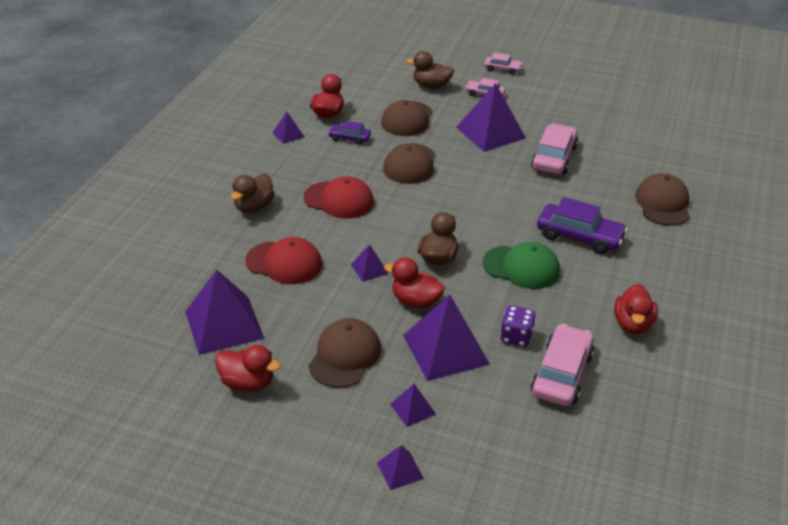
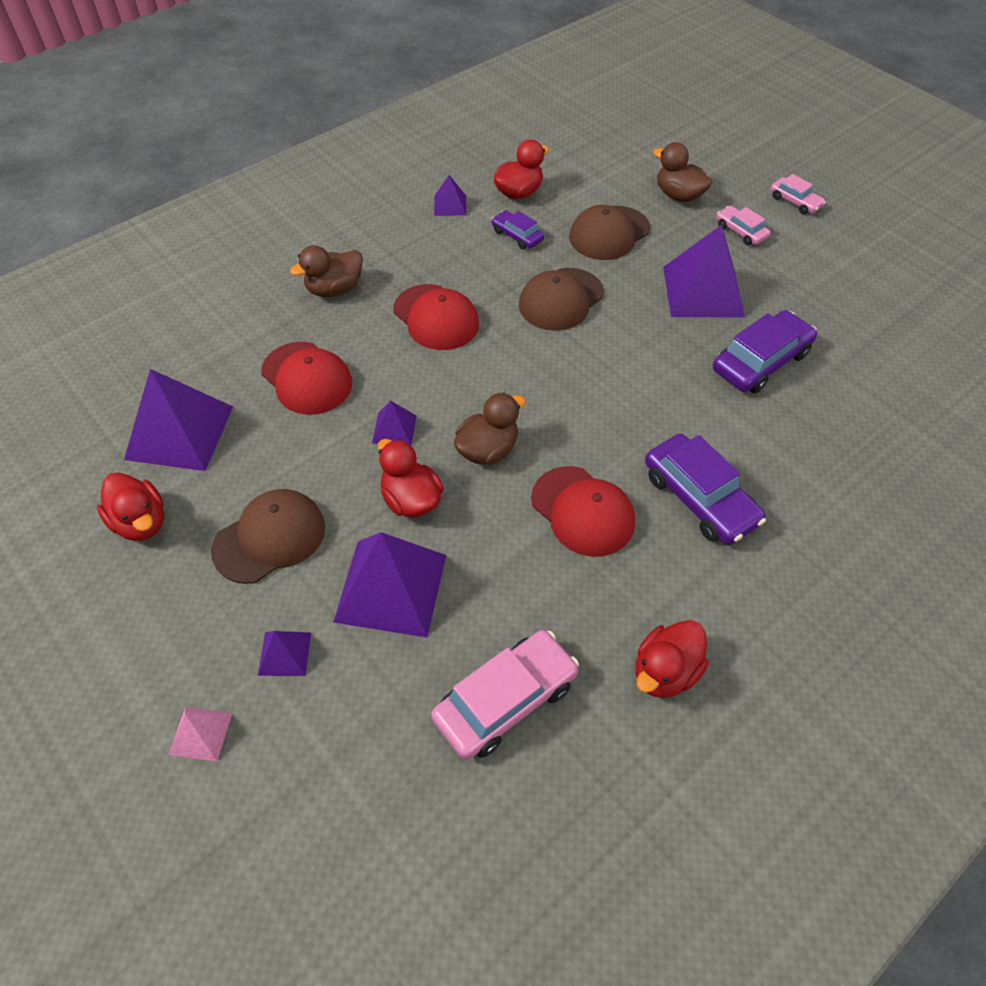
camera: 30 degrees right, 15 degrees up
purple pyramid [377,445,424,490] -> pink pyramid [169,707,232,762]
green cap [483,242,560,289] -> red cap [531,466,635,557]
purple dice [500,306,536,347] -> none
pink car [531,123,578,175] -> purple car [713,310,817,393]
brown cap [635,173,690,226] -> none

